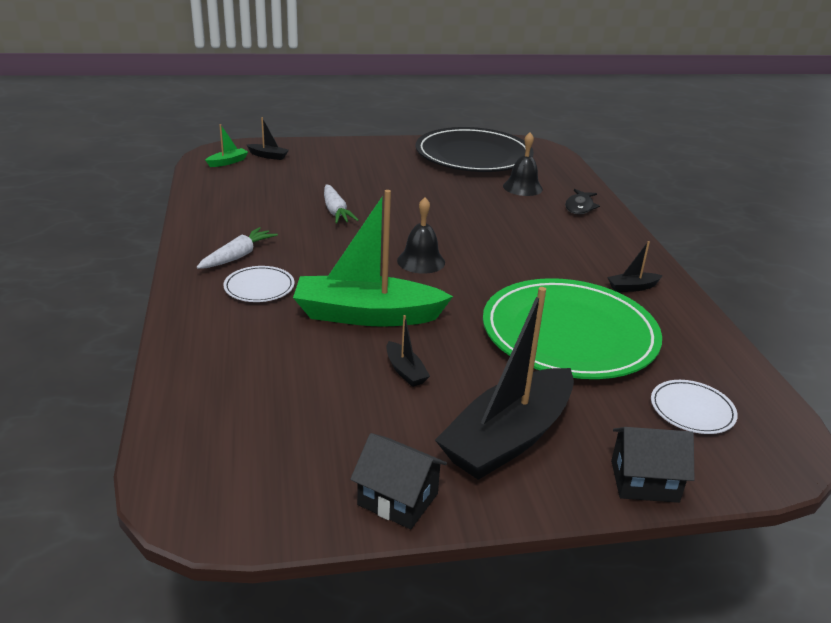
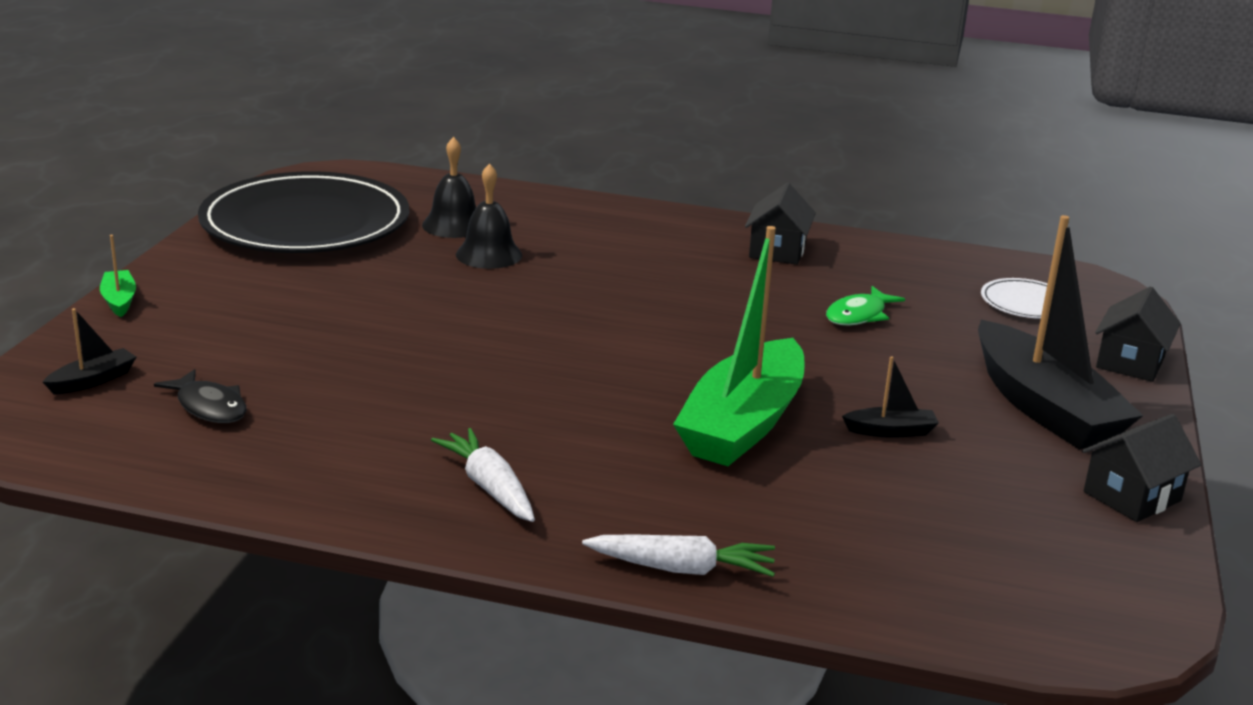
camera: 65 degrees left, 5 degrees down
green boat [205,124,248,167] -> green boat moved to [100,235,136,317]
white plate [223,266,294,302] -> none
white carrot [324,184,359,224] -> white carrot moved to [582,535,775,577]
black bell [397,197,445,274] -> black bell moved to [456,163,522,269]
green plate [483,278,662,379] -> green fish [826,286,905,326]
black fish [565,189,600,215] -> black fish moved to [154,369,247,423]
black boat [607,241,663,292] -> black house [745,183,816,265]

